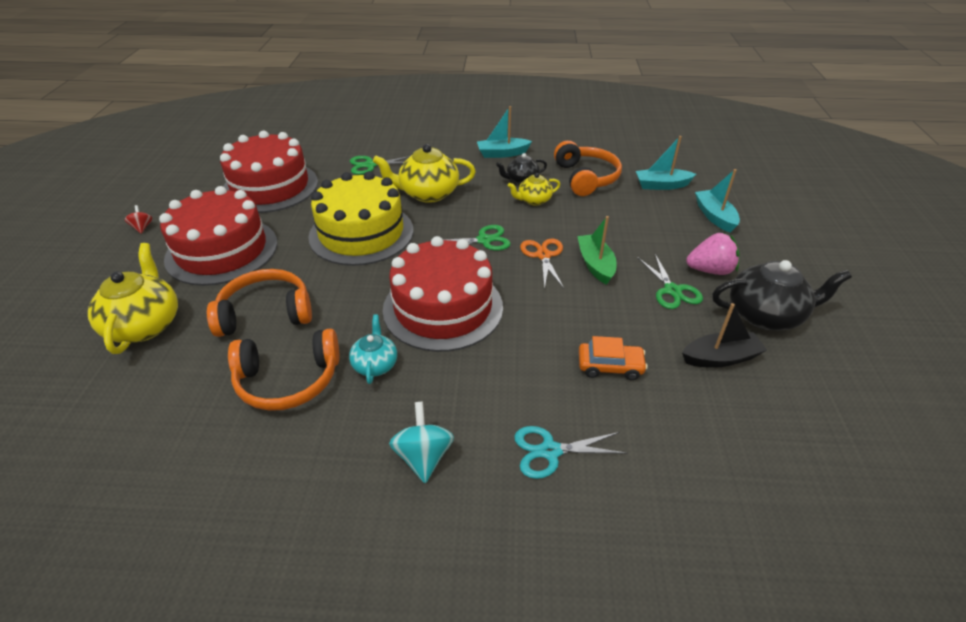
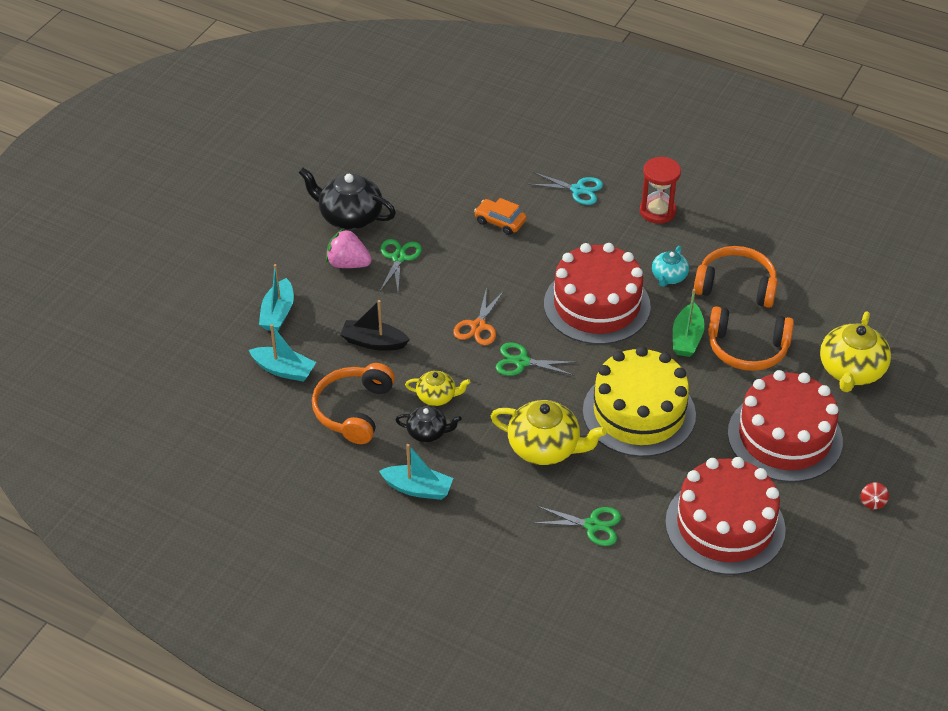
camera: 155 degrees left, 5 degrees up
turquoise spinning top [389,402,454,483] -> red hourglass [640,157,681,224]
green boat [577,216,617,285] -> green boat moved to [673,289,705,357]
black boat [682,303,767,368] -> black boat moved to [340,300,410,351]

